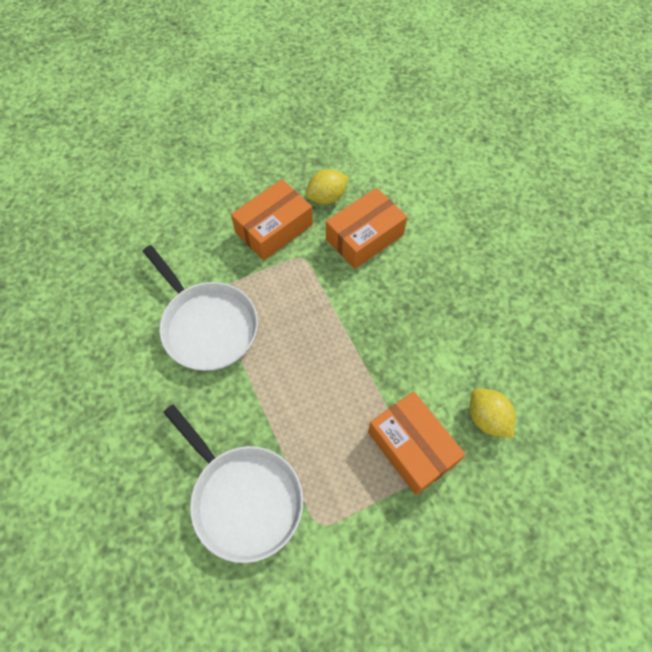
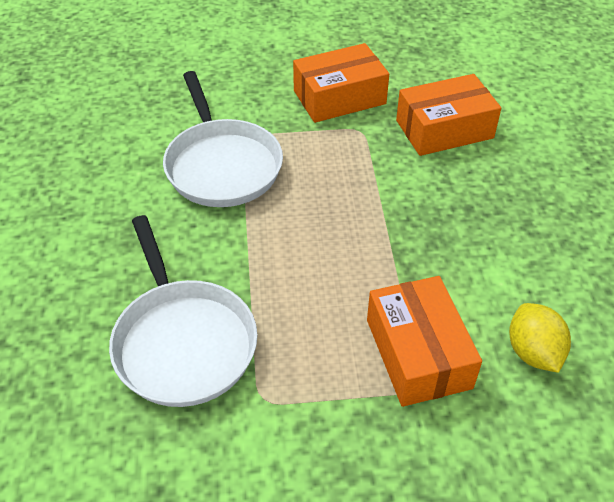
camera: 20 degrees right, 15 degrees down
yellow lemon [306,169,348,205] -> none

